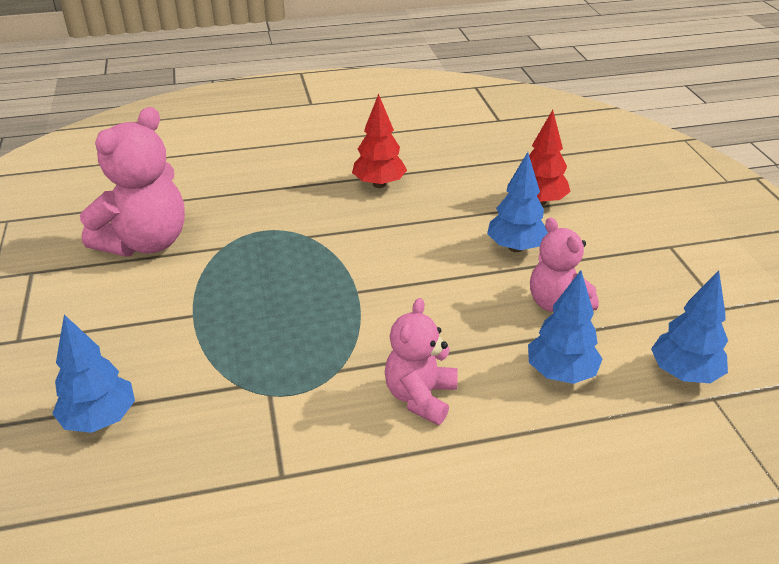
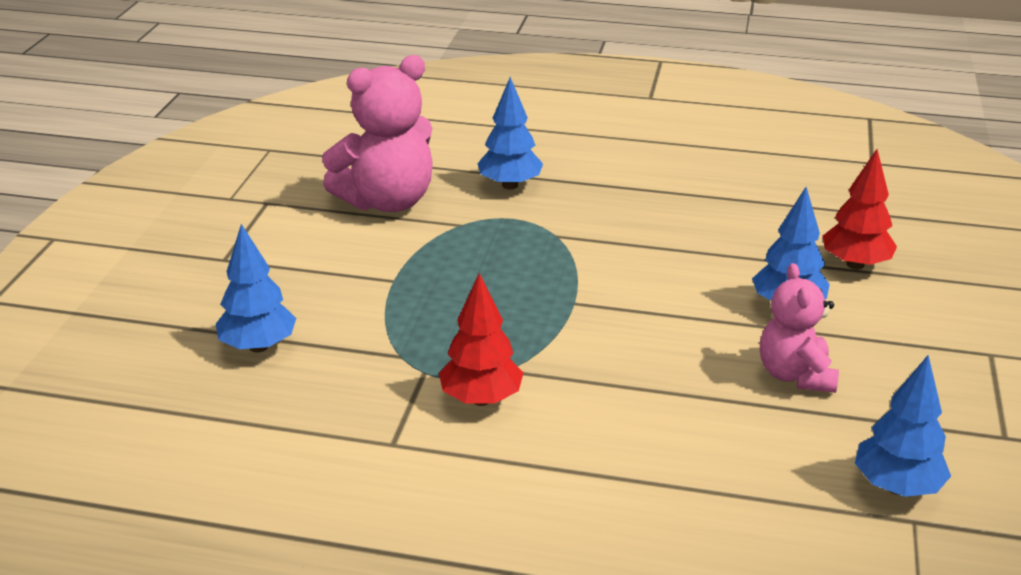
camera: 25 degrees right, 5 degrees down
red tree [352,94,407,188] -> red tree moved to [439,273,523,406]
pink teddy bear [385,298,458,425] -> none
blue tree [528,270,603,384] -> blue tree moved to [477,77,543,189]

